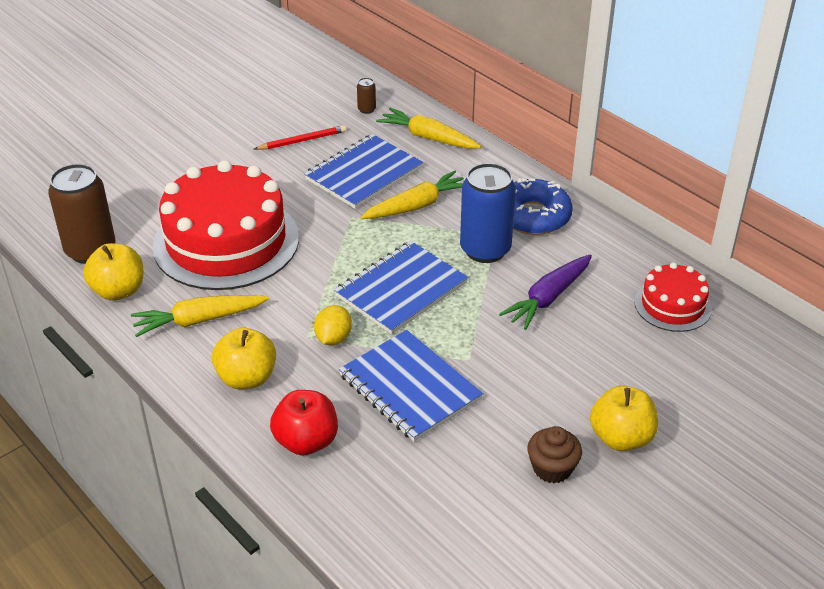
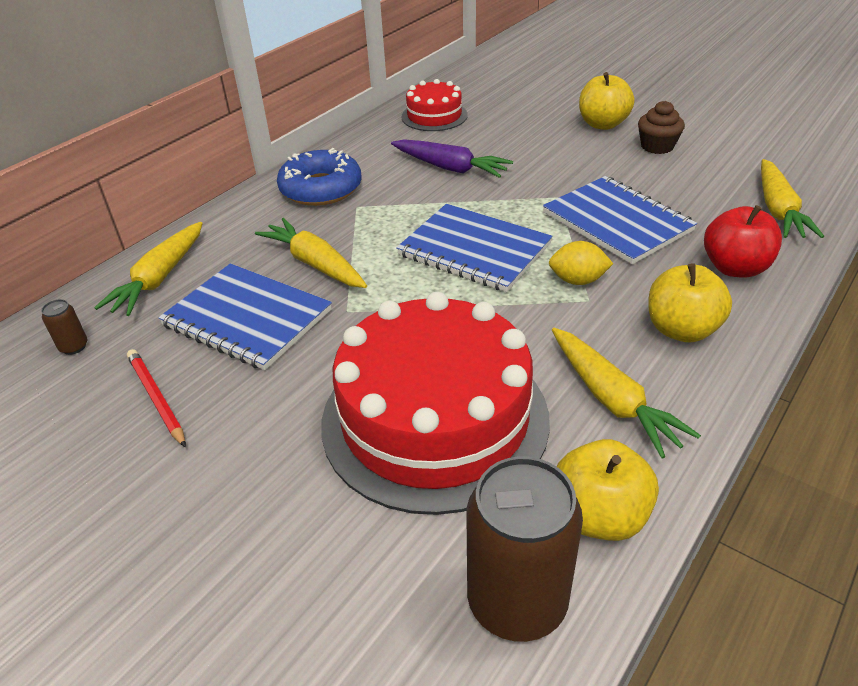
camera: 100 degrees left, 0 degrees up
blue notebook [339,330,483,442] -> blue notebook turned 75 degrees counterclockwise [543,176,697,264]
blue can [460,163,516,263] -> none
none -> yellow carrot [761,159,824,238]

